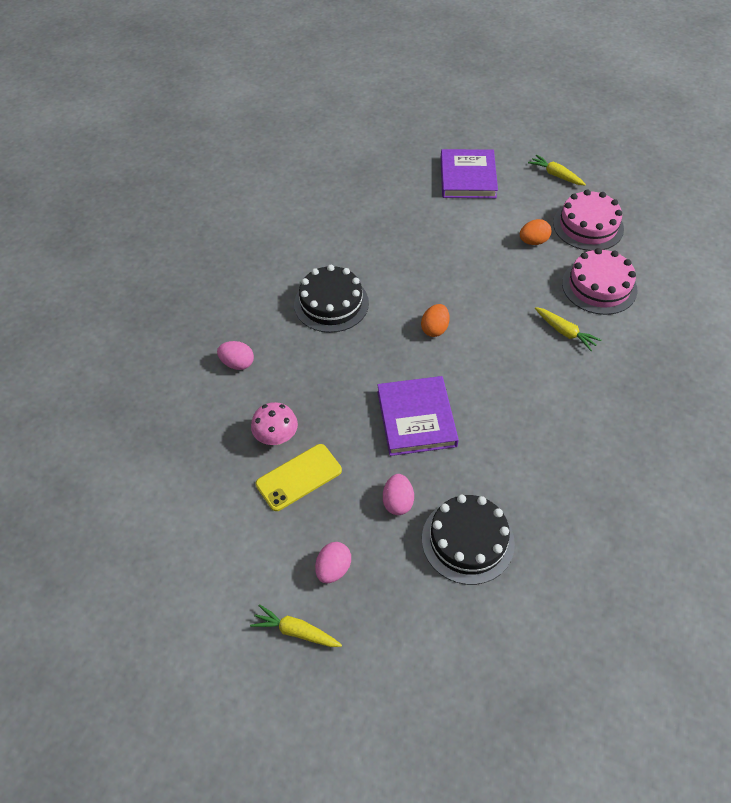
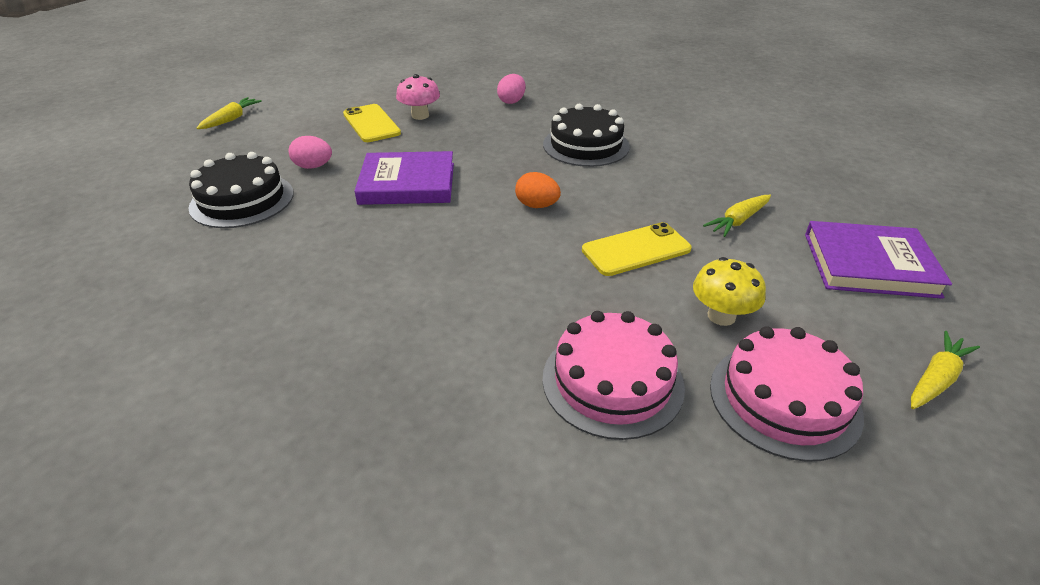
camera: 95 degrees right, 15 degrees down
pink egg [315,542,351,583] -> none
orange egg [520,219,552,245] -> yellow mushroom [693,257,766,326]
yellow carrot [535,307,601,351] -> yellow carrot moved to [703,195,771,237]
none -> yellow phone [582,222,692,276]

